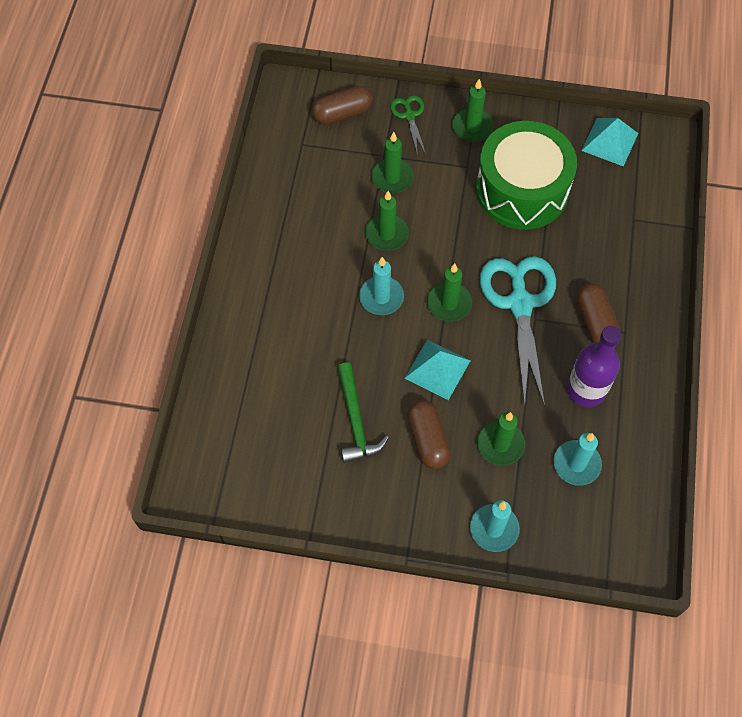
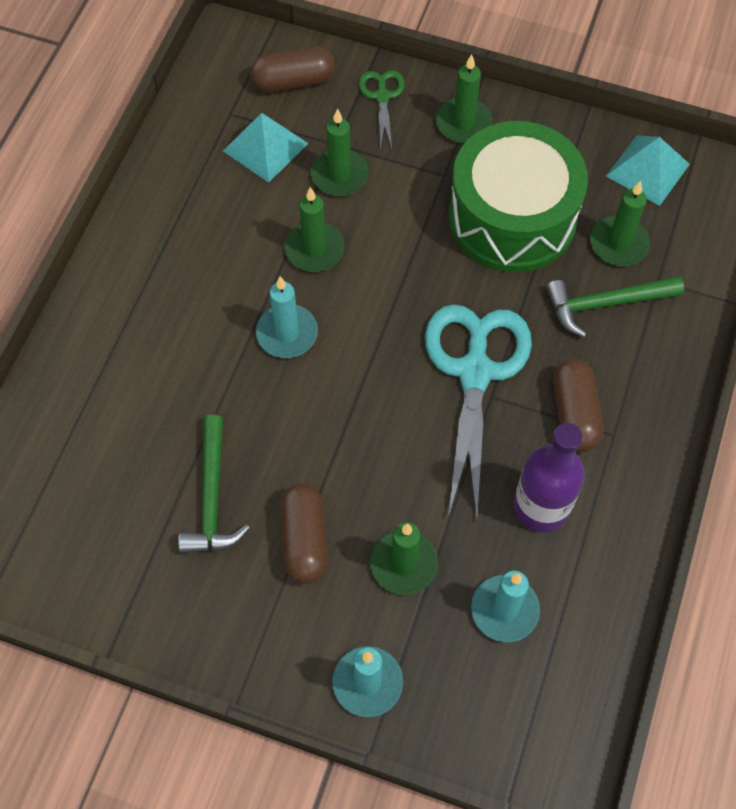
camera: 10 degrees right, 0 degrees up
turquoise pyramid [405,340,471,400] -> turquoise pyramid moved to [223,113,308,183]
green candle [427,264,472,322] -> green candle moved to [590,181,650,266]
none -> green hammer [546,276,684,337]

